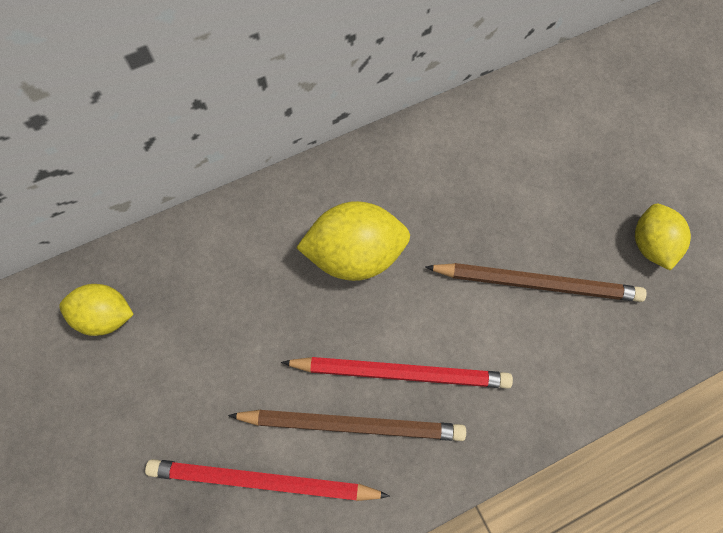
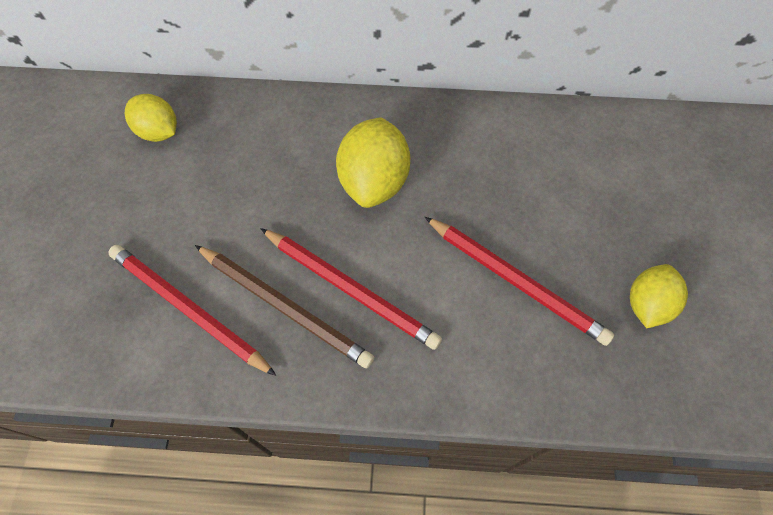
camera: 30 degrees right, 5 degrees down
yellow lemon [296,201,410,281] -> yellow lemon turned 75 degrees clockwise [336,117,411,208]
brown pencil [425,263,647,302] -> red pencil [425,217,614,346]

